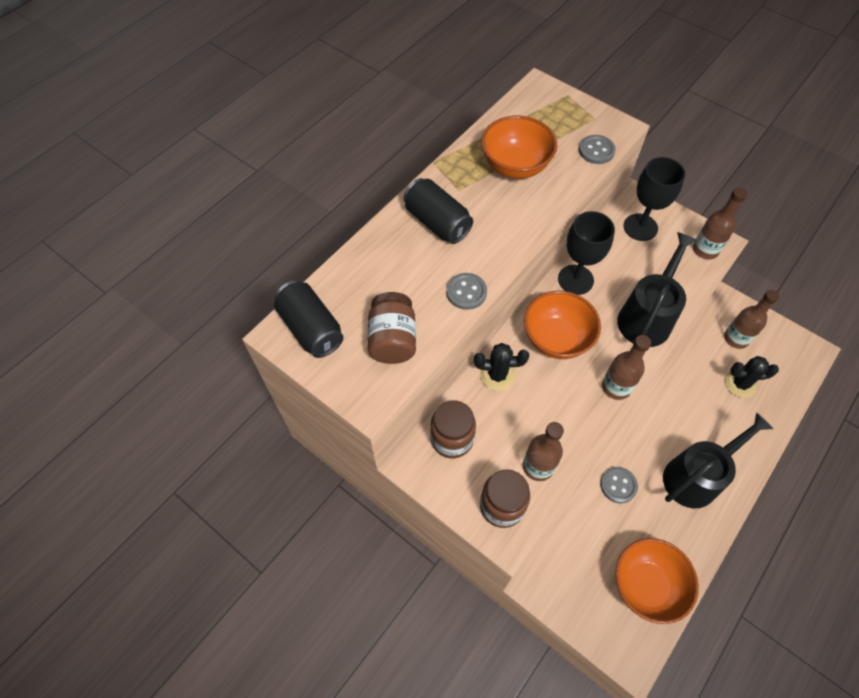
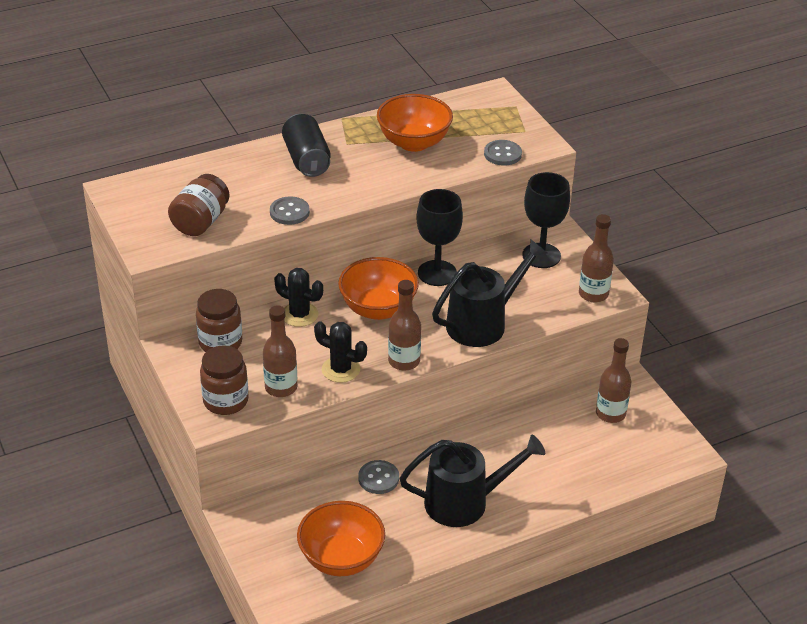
camera: 25 degrees right, 20 degrees down
black can [274,280,344,358] -> none
black cactus [725,356,779,398] -> black cactus moved to [314,321,367,383]

